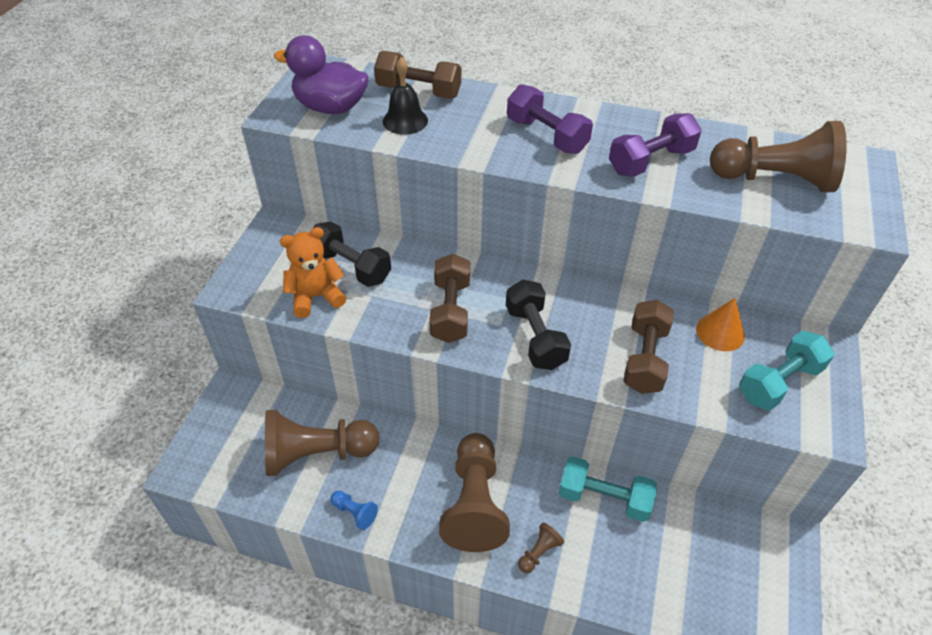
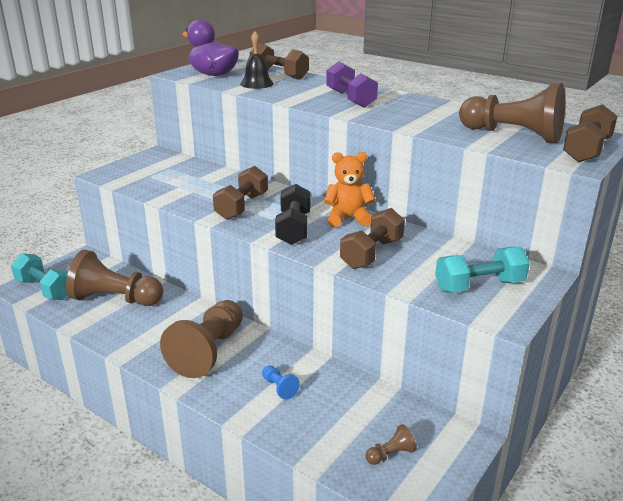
camera: 20 degrees right, 20 degrees down
orange teddy bear [280,227,346,318] -> orange teddy bear moved to [324,152,376,227]
black dumbbell [313,222,391,287] -> none
blue pawn [330,491,378,530] -> blue pawn moved to [262,365,300,400]
brown pawn [518,522,564,573] -> brown pawn moved to [366,424,417,465]
turquoise dumbbell [559,456,657,522] -> turquoise dumbbell moved to [11,253,68,300]
purple dumbbell [609,113,702,177] -> none
orange cone [696,298,745,351] -> none
none -> brown dumbbell [563,104,618,162]

